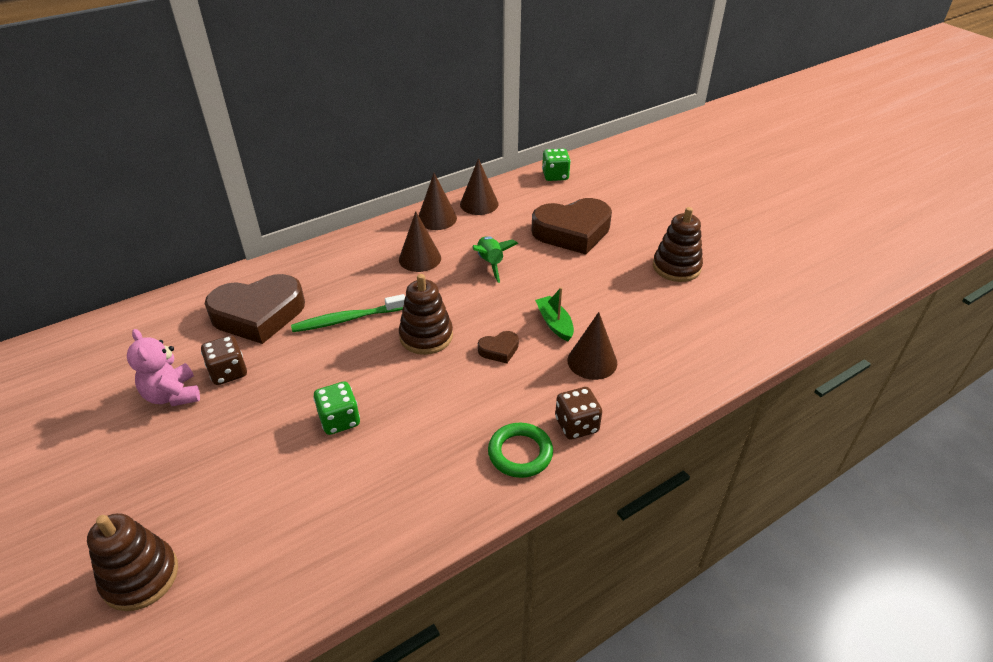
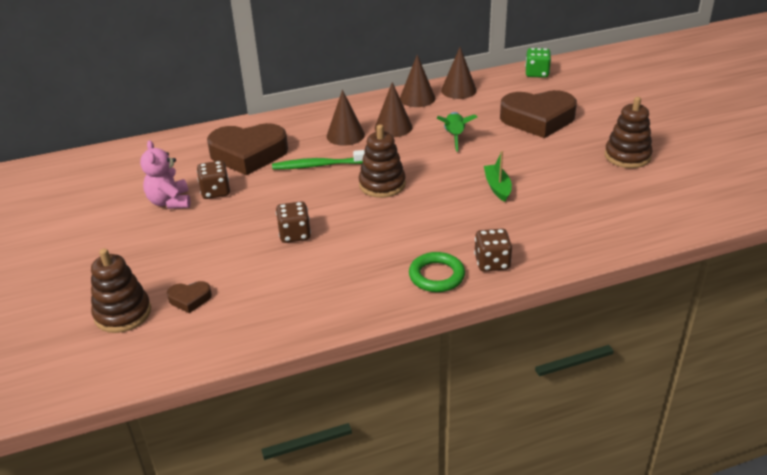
camera: 15 degrees right, 5 degrees down
green dice [313,381,360,435] -> brown dice [276,201,311,243]
brown heart [478,331,519,363] -> brown heart moved to [167,281,212,313]
brown cone [568,312,617,380] -> brown cone moved to [327,90,365,146]

